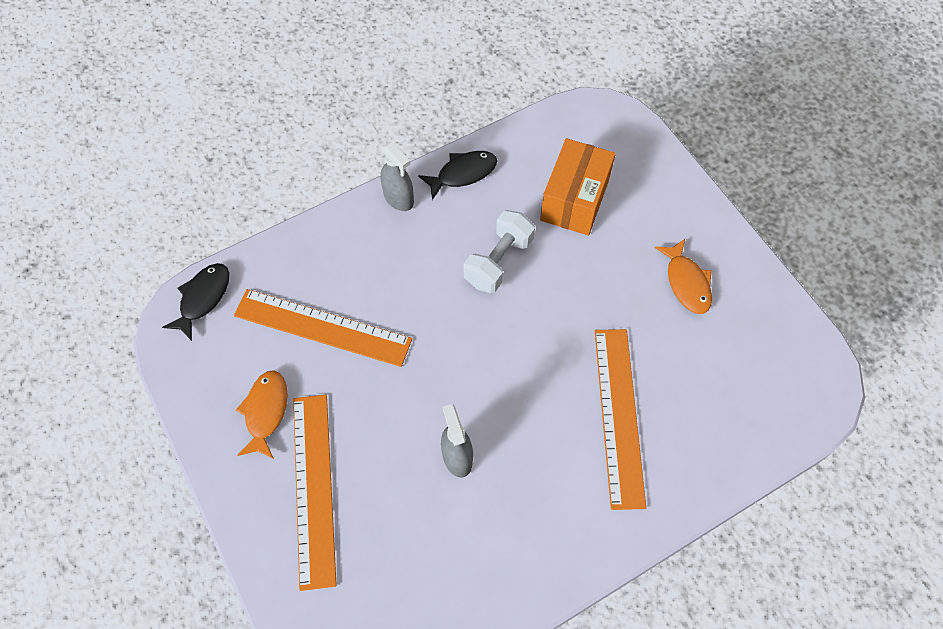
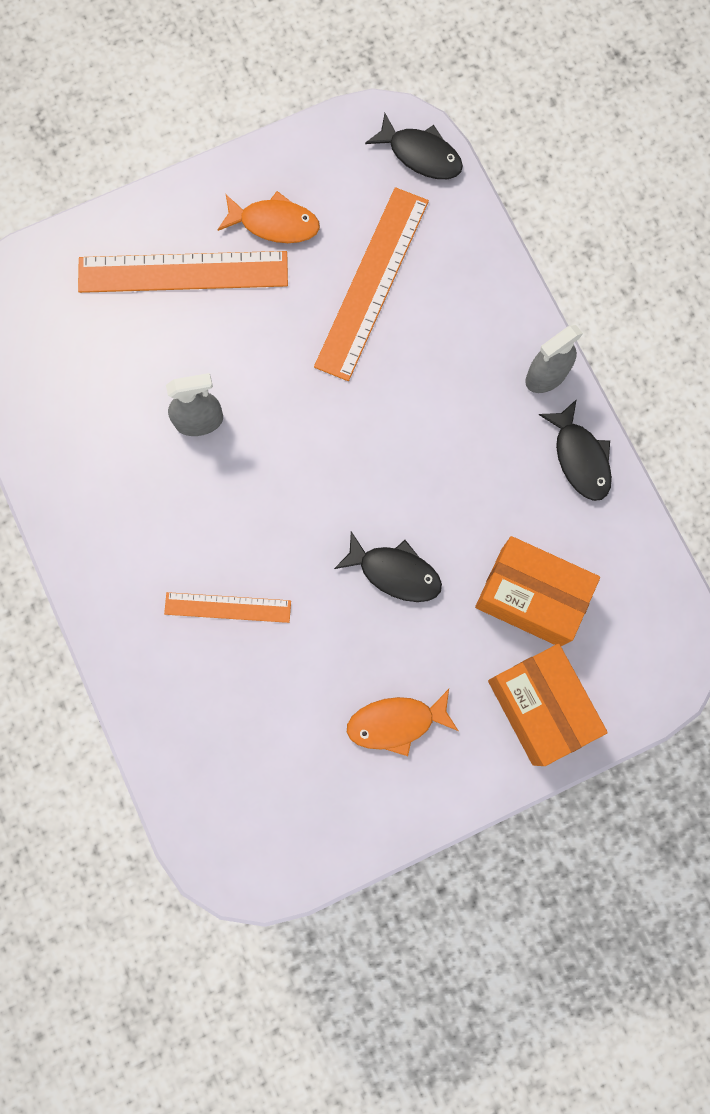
camera: 95 degrees right, 15 degrees up
white dumbbell [463,210,535,293] -> none
orange ruler [595,329,646,510] -> orange ruler [164,592,291,623], size x0.57
none -> black fish [334,532,442,602]
none -> orange box [488,644,608,766]

